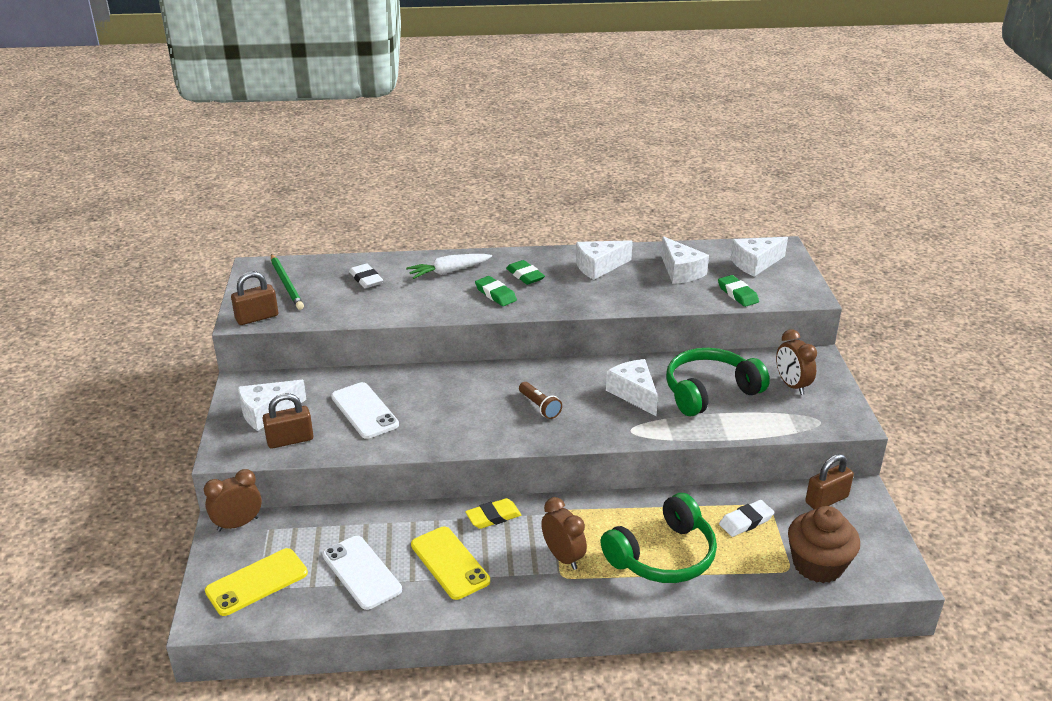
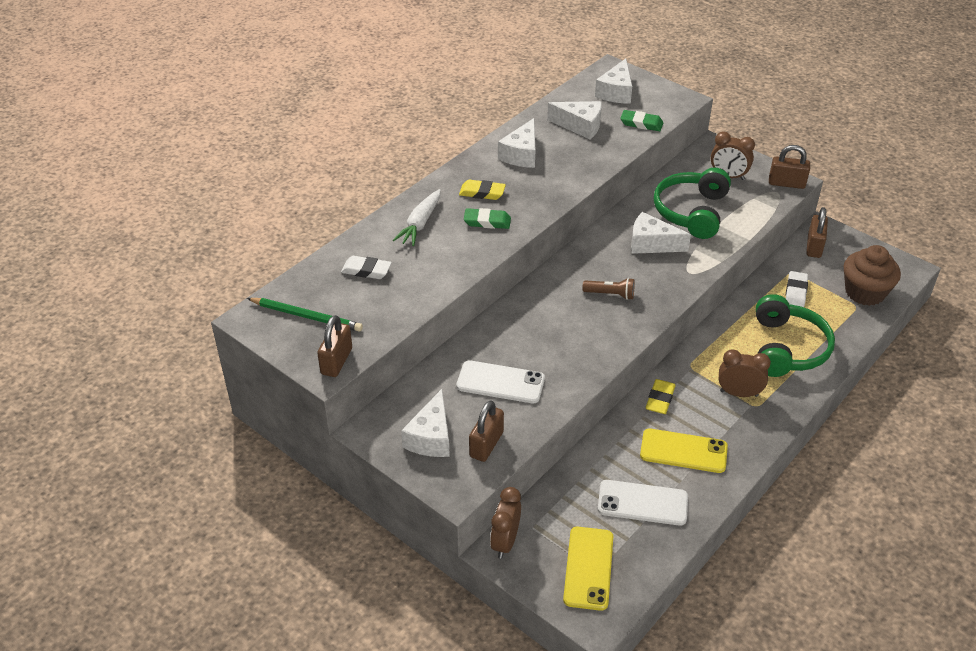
camera: 45 degrees left, 10 degrees up
green eraser [506,260,545,285] -> yellow eraser [459,180,506,200]
none -> brown padlock [769,145,810,189]

